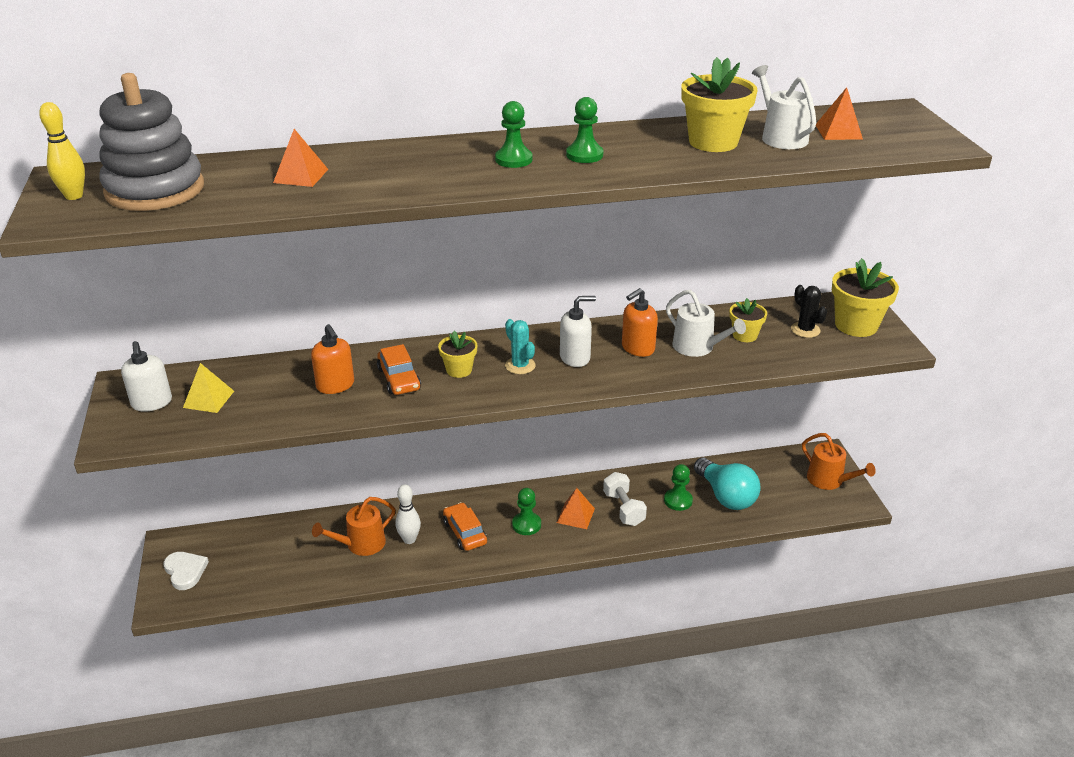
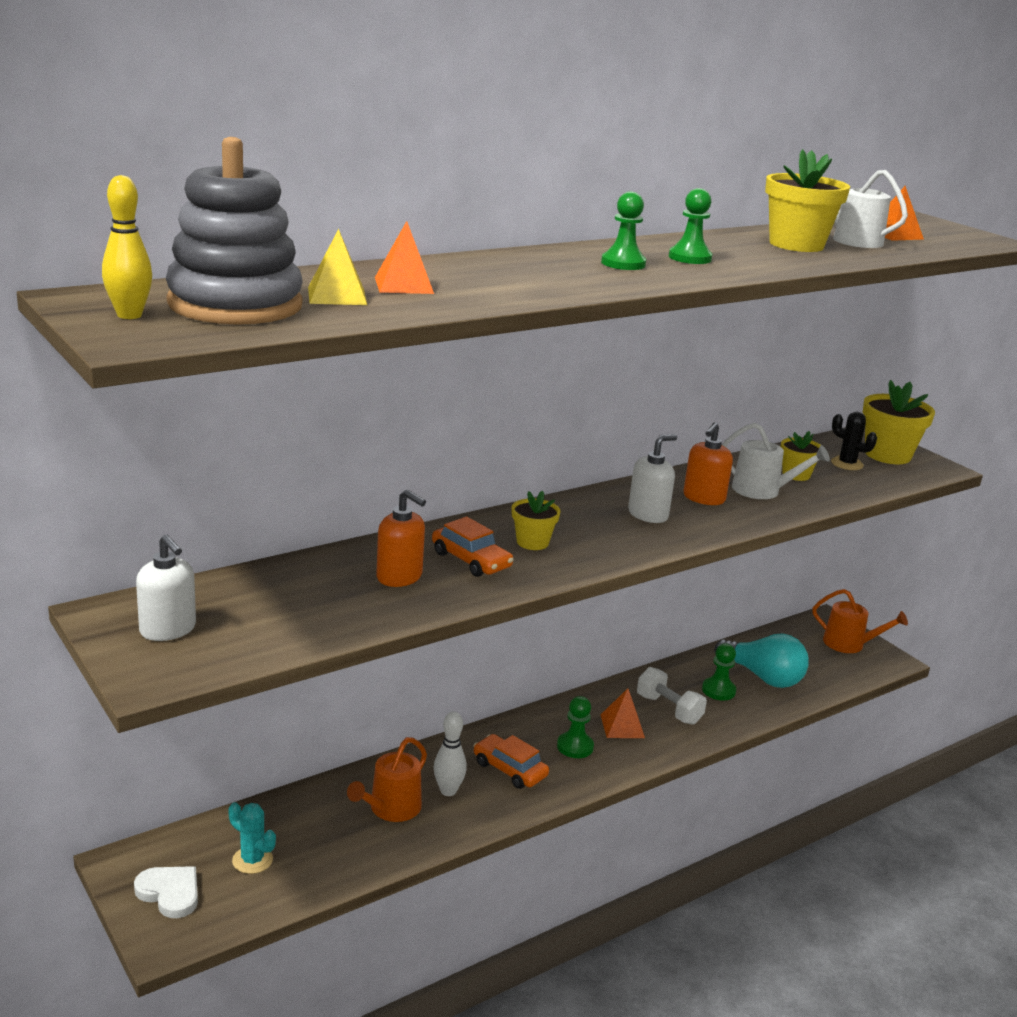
camera: 25 degrees left, 10 degrees down
yellow pyramid [183,363,234,413] -> yellow pyramid moved to [308,229,367,305]
turquoise cactus [505,319,536,374] -> turquoise cactus moved to [228,802,276,874]

